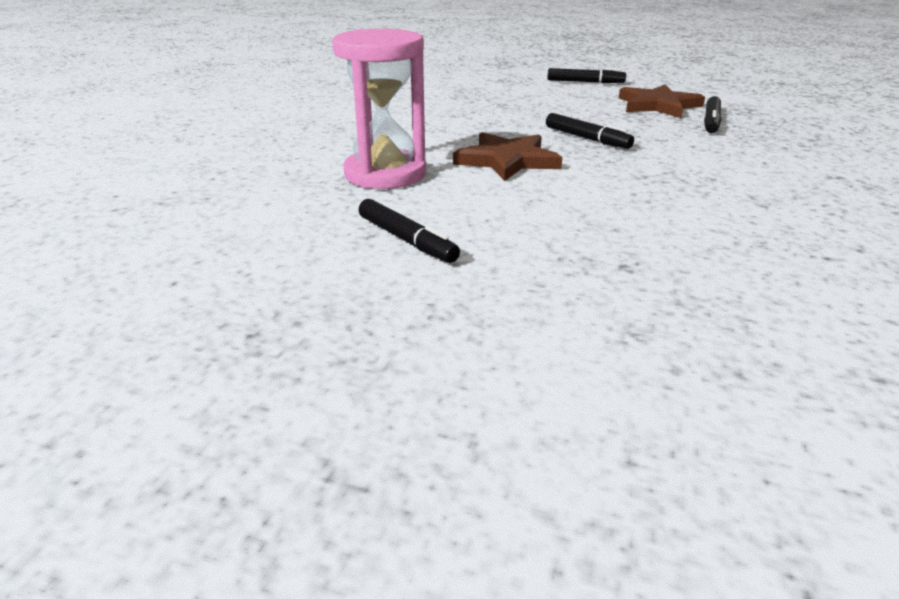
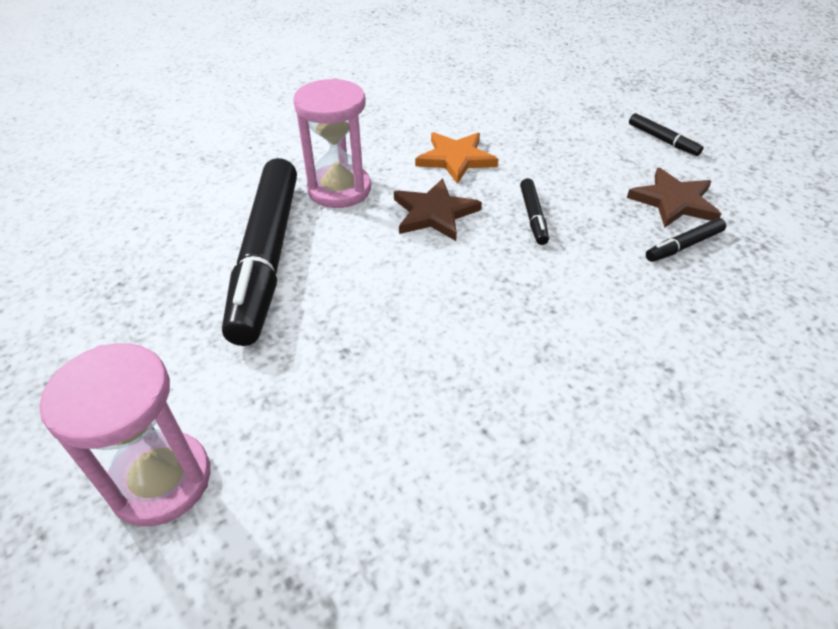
camera: 40 degrees right, 15 degrees up
black marker [359,199,460,263] -> black marker [222,158,297,346], size x2.45
none -> pink hourglass [40,343,210,526]
none -> orange star [415,132,498,184]

